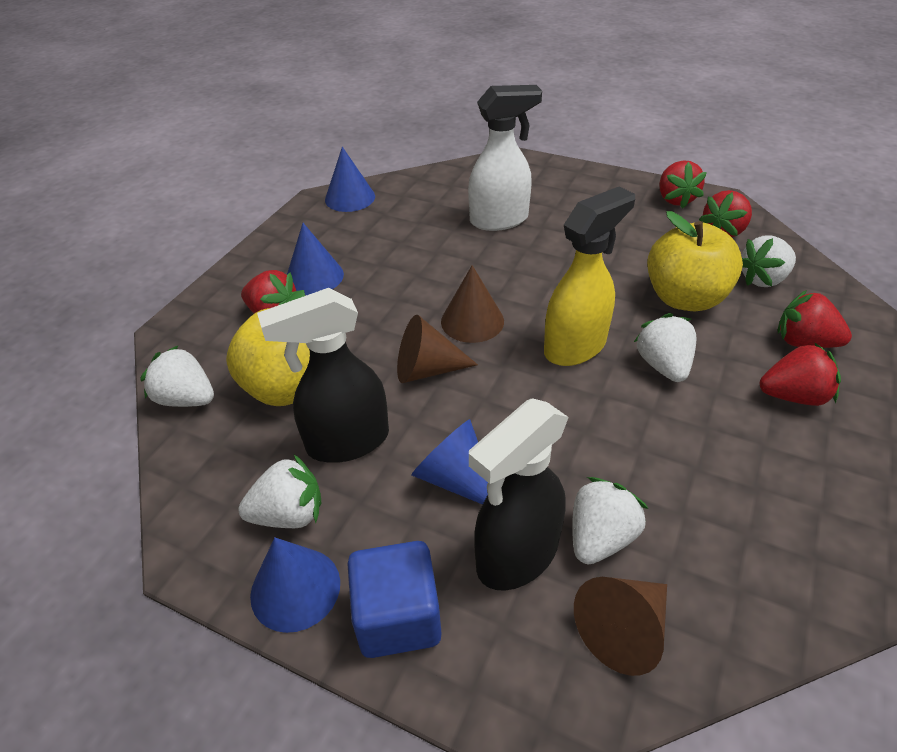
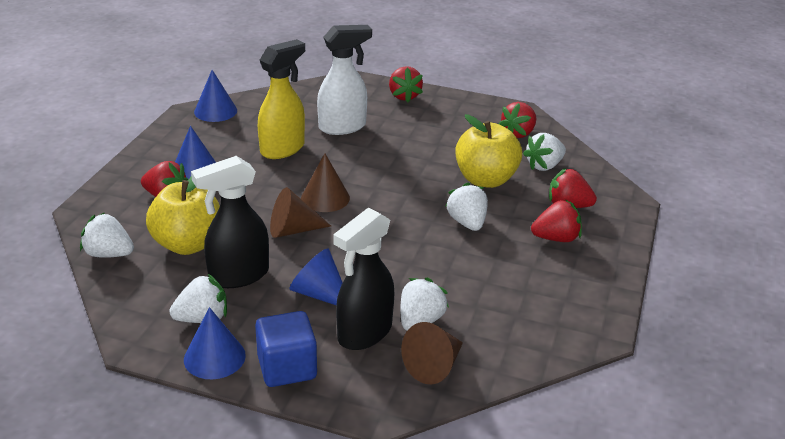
camera: 10 degrees left, 10 degrees down
yellow spray bottle [544,186,635,366] -> yellow spray bottle moved to [258,39,305,159]
red strawberry [659,160,707,209] -> red strawberry moved to [389,66,423,102]

